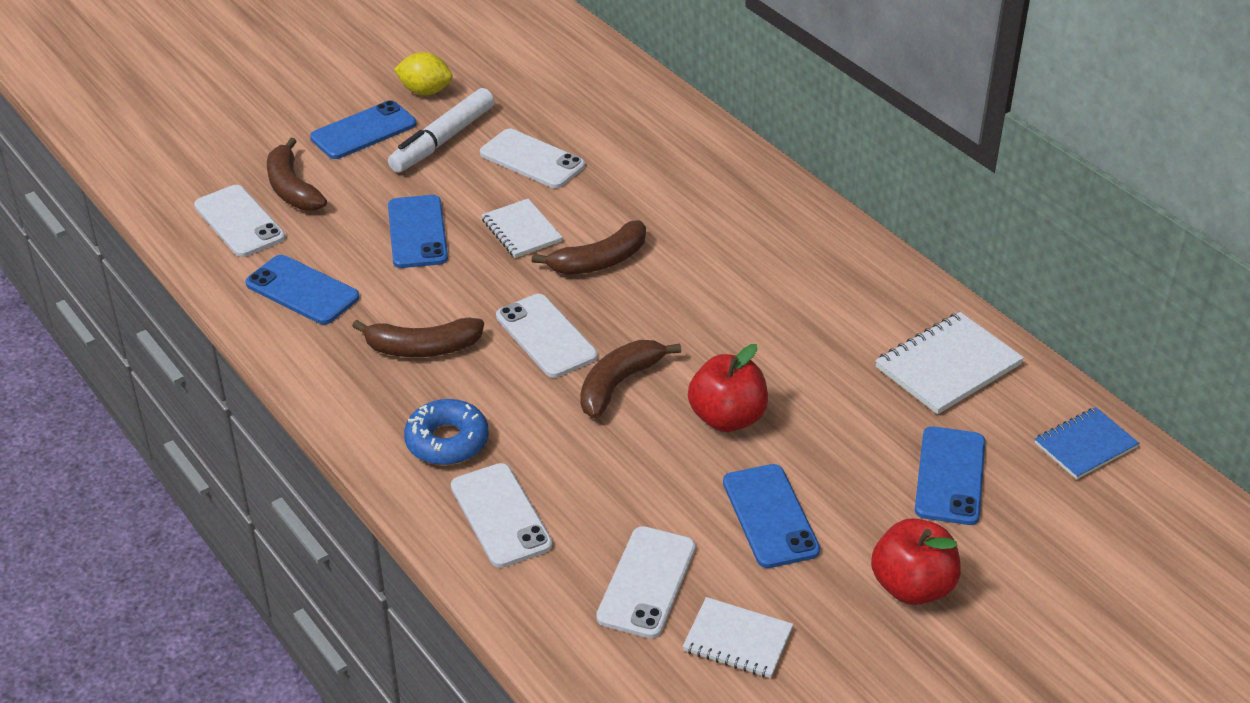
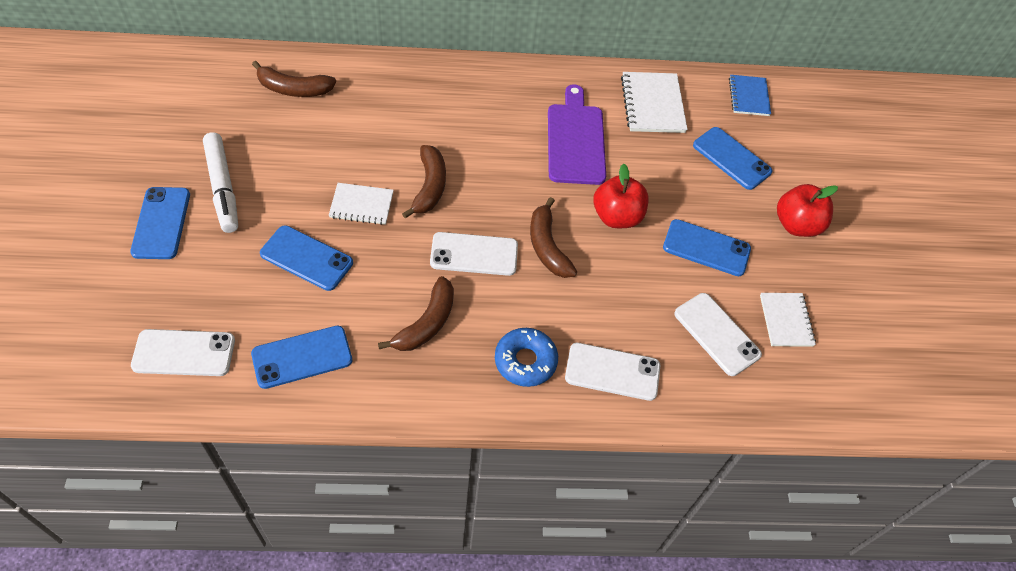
camera: 60 degrees left, 15 degrees up
brown banana [267,137,327,211] -> brown banana moved to [252,61,336,97]
yellow lemon [394,52,453,95] -> none
white phone [480,129,585,188] -> none
white notebook [682,597,793,678] -> white notebook turned 60 degrees counterclockwise [760,293,816,346]
none -> purple cutting board [548,84,606,185]

